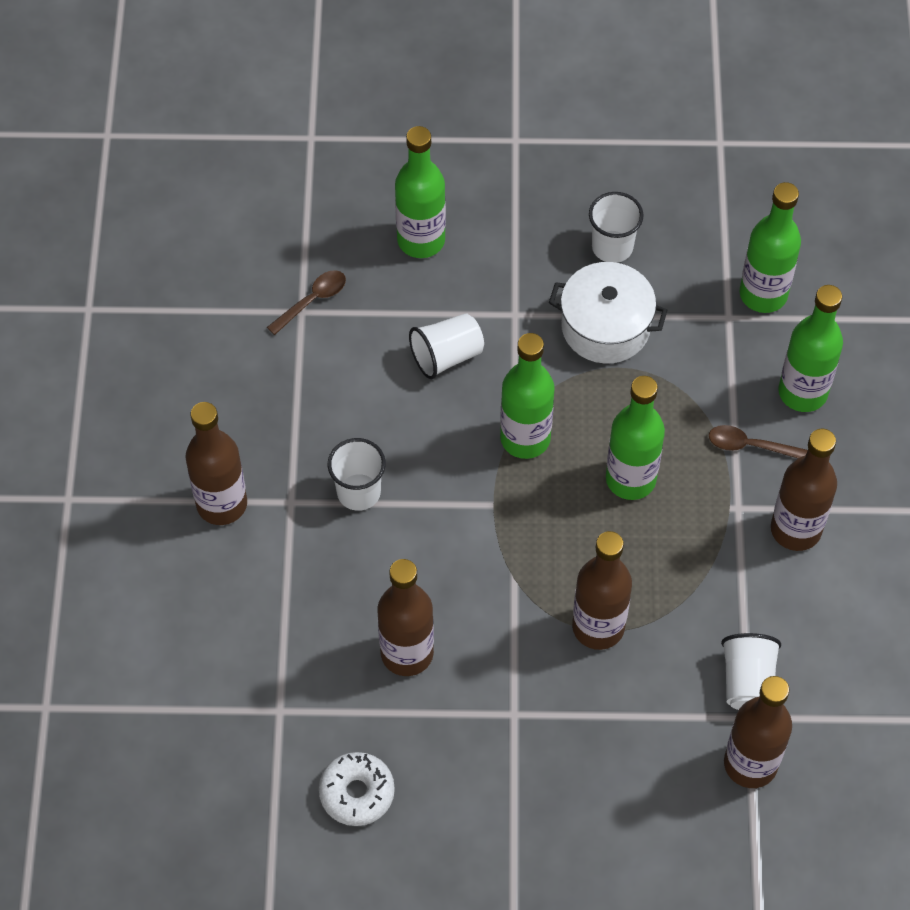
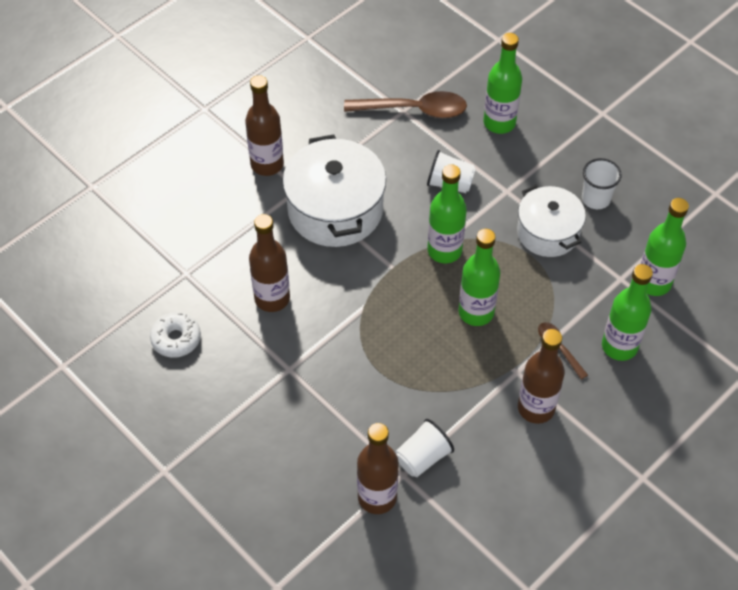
camera: 45 degrees right, 5 degrees down
brown spoon [267,270,346,335] -> brown spoon [344,91,467,119], size x1.92
white cup [328,438,386,511] -> white pot [282,134,386,247]
brown bottle [572,531,632,650] -> none

